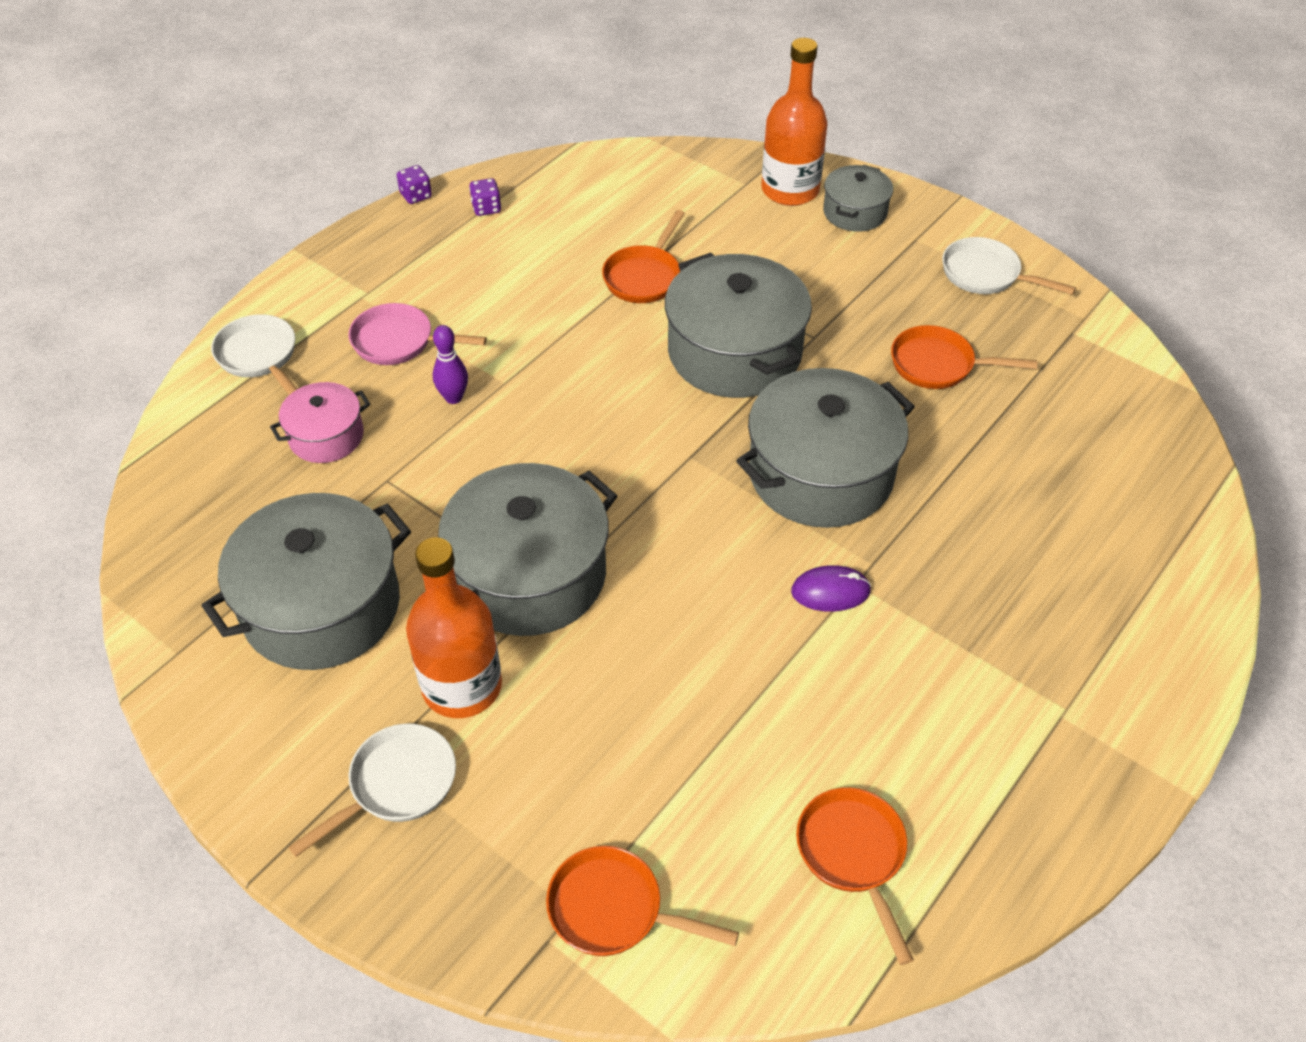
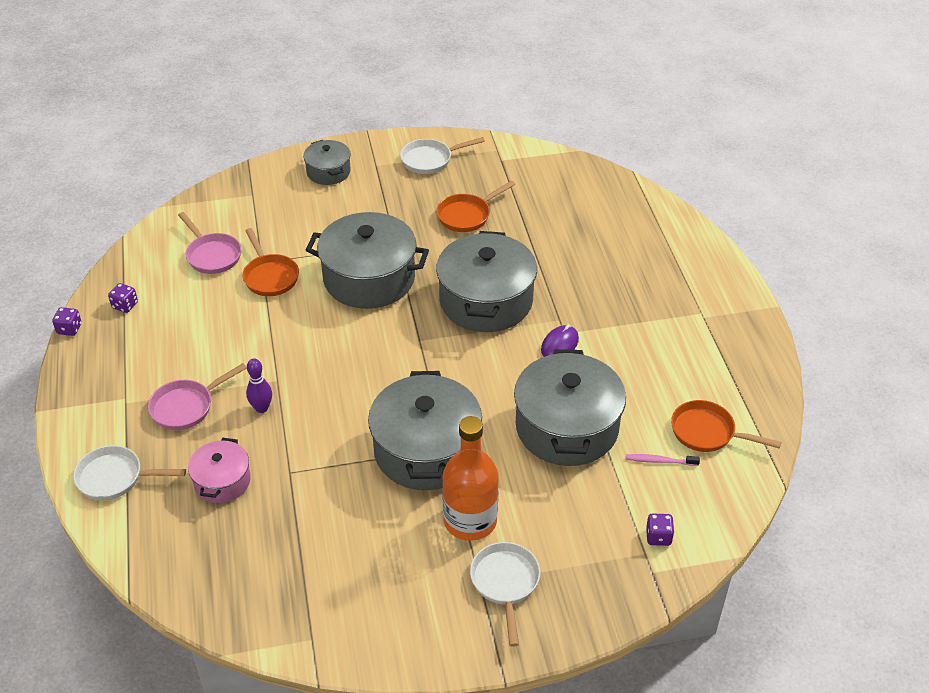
camera: 50 degrees left, 5 degrees down
grey pot [201,493,411,670] -> grey pot moved to [514,349,626,466]
orange pan [546,846,739,956] -> purple dice [646,513,674,546]
orange bottle [761,38,828,206] -> none
none -> pink pan [178,212,241,274]
none -> pink toothbrush [626,454,700,466]

